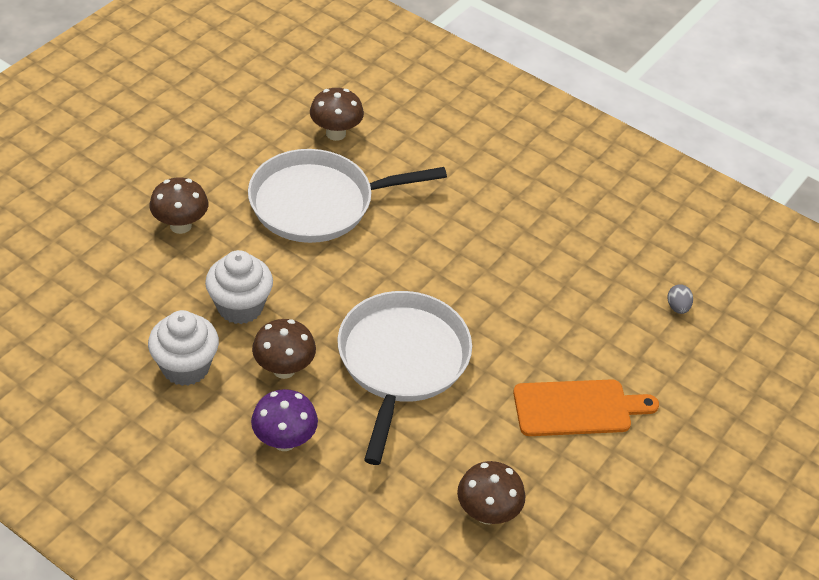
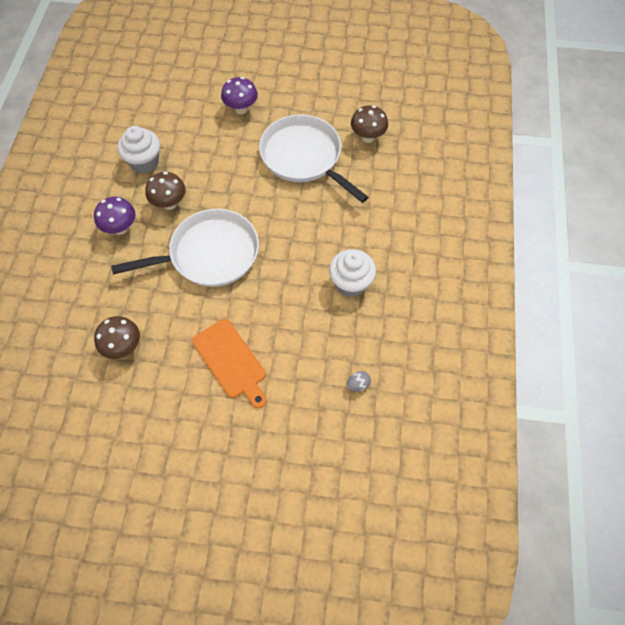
camera: 65 degrees right, 15 degrees up
brown mushroom [149,177,208,234] -> purple mushroom [221,77,258,114]
white cupcake [205,250,273,324] -> white cupcake moved to [329,249,376,297]

